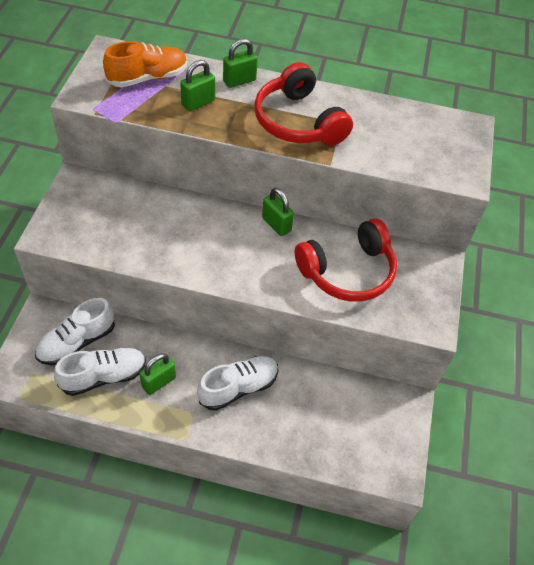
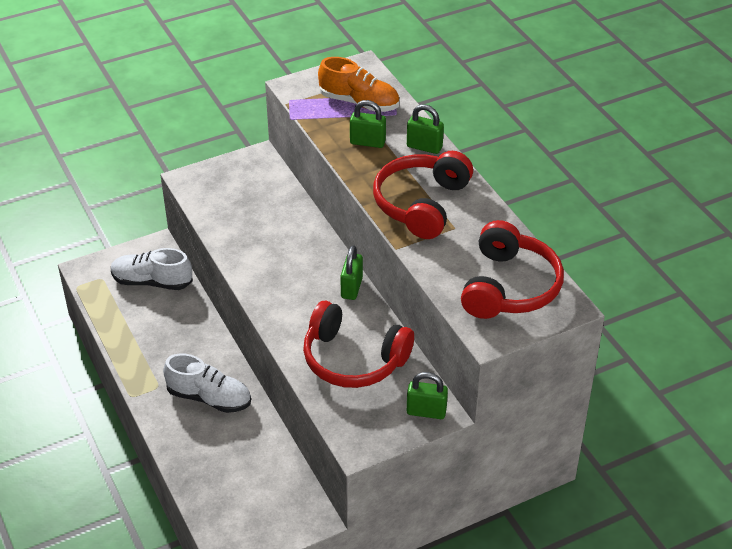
camera: 55 degrees right, 10 degrees down
white shoe [54,347,146,396] -> none
green padlock [139,353,176,395] -> green padlock moved to [407,372,448,419]
none -> red headphones [461,220,564,319]

